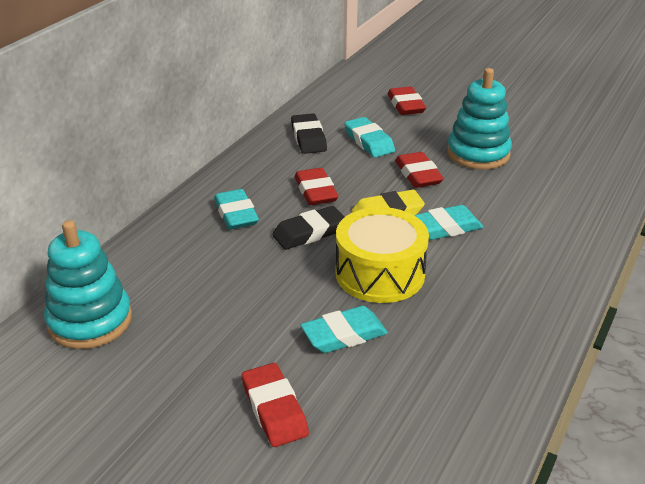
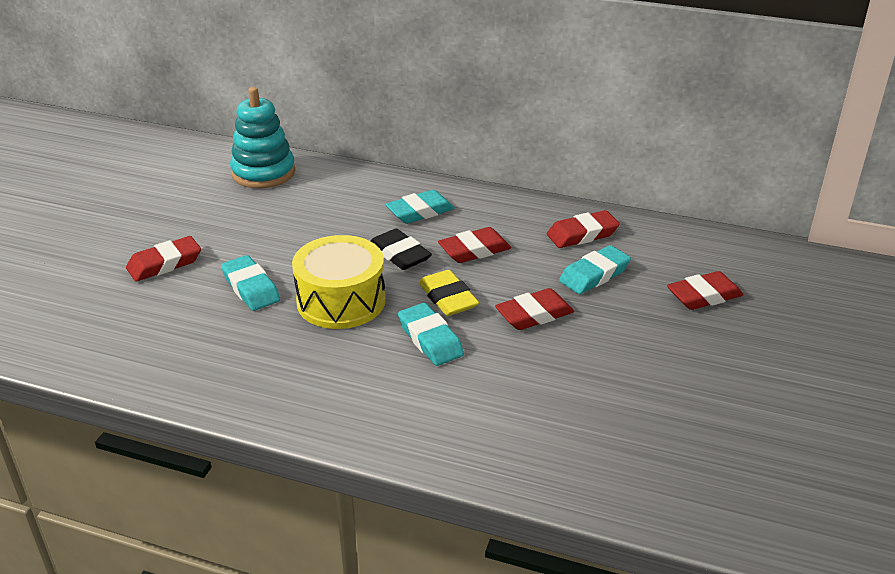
camera: 80 degrees right, 0 degrees up
black eraser [291,113,327,154] -> red eraser [547,210,619,248]
turquoise stacking toy [447,68,512,170] -> none

